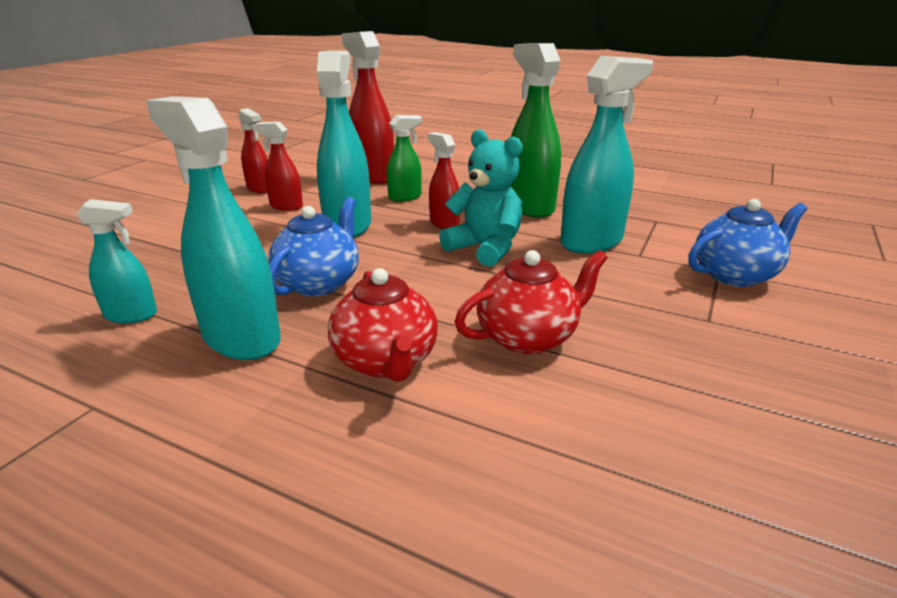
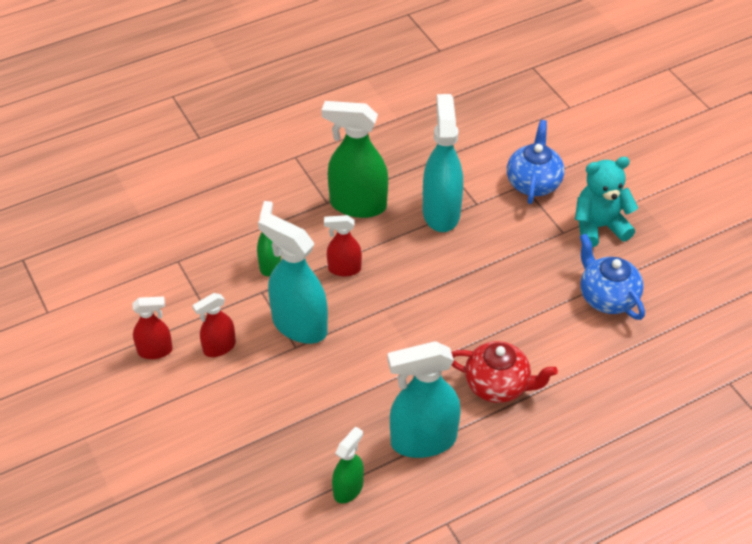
camera: 55 degrees left, 20 degrees up
turquoise spray bottle [76,199,157,323] -> green spray bottle [332,426,364,504]
blue teapot [268,197,359,296] -> blue teapot moved to [580,234,645,320]
red spray bottle [342,31,394,184] -> none
turquoise teddy bear [439,129,523,267] -> turquoise teddy bear moved to [575,157,638,248]
red teapot [455,250,607,355] -> none

